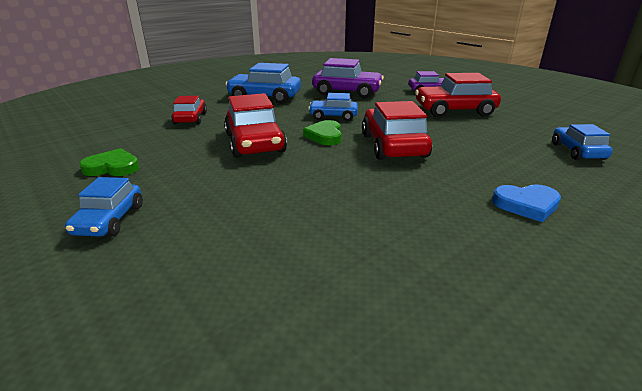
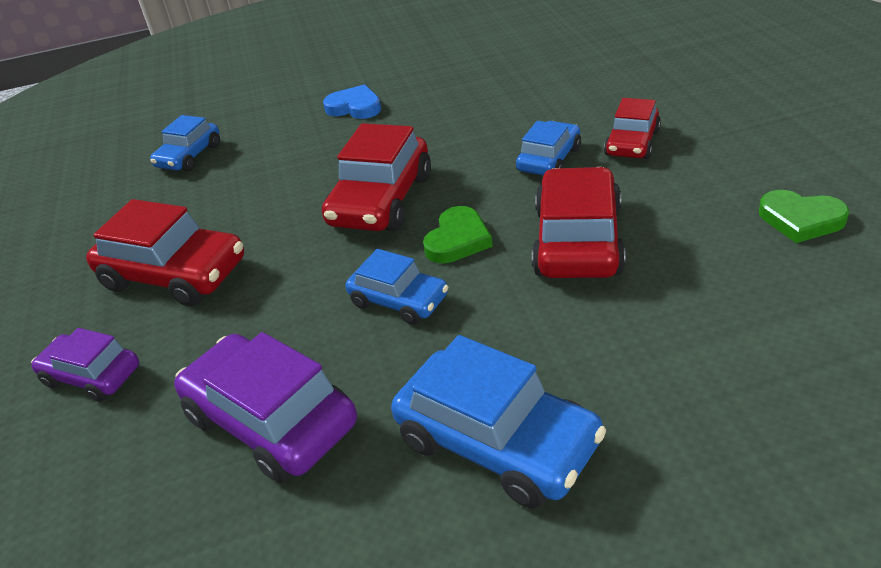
camera: 150 degrees left, 10 degrees up
blue car [65,177,143,237] -> blue car moved to [516,121,581,175]
red car [171,96,207,124] -> red car moved to [604,98,661,159]

